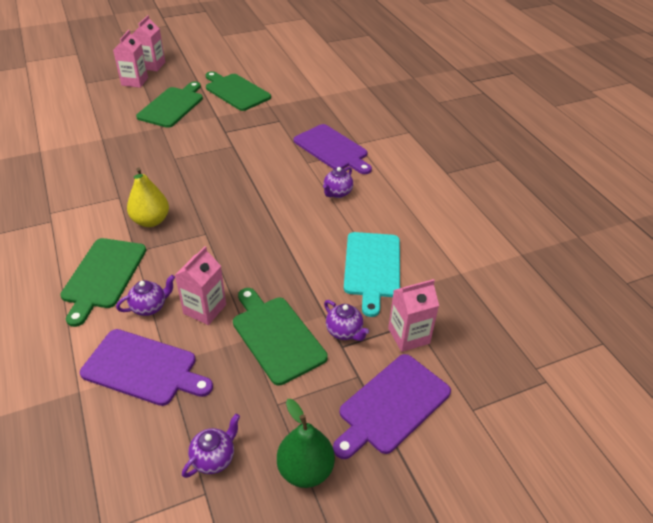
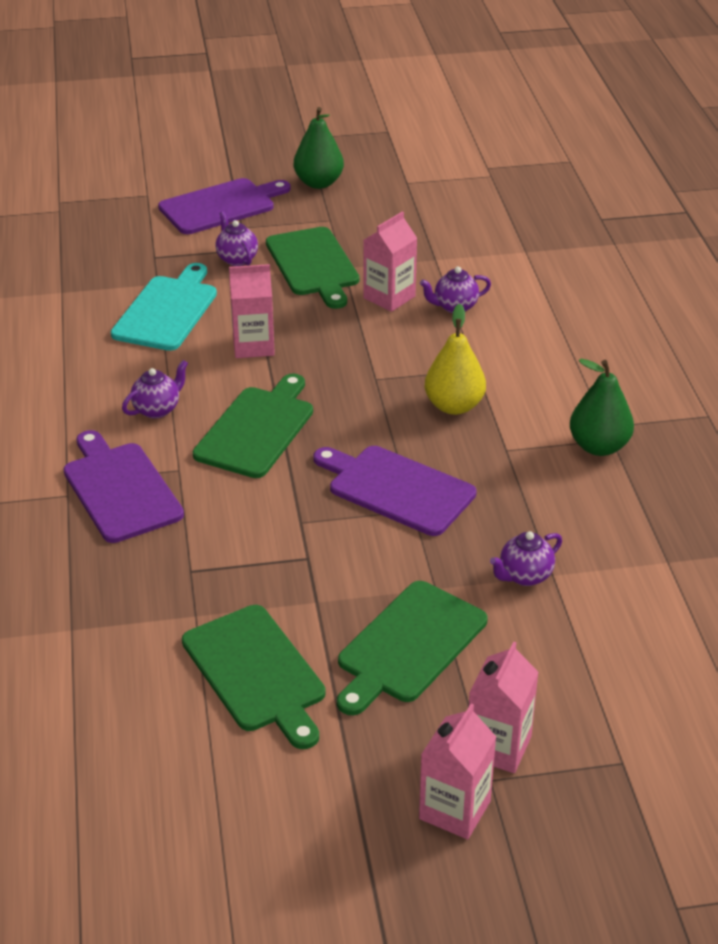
camera: 165 degrees left, 5 degrees down
green cutting board [60,238,146,327] -> green cutting board moved to [193,373,313,478]
purple cutting board [80,329,213,406] -> purple cutting board moved to [313,446,476,536]
purple teapot [182,414,240,478] -> purple teapot moved to [490,531,562,586]
pink carton [388,279,439,352] -> pink carton moved to [229,264,275,358]
none -> green pear [570,359,634,456]

